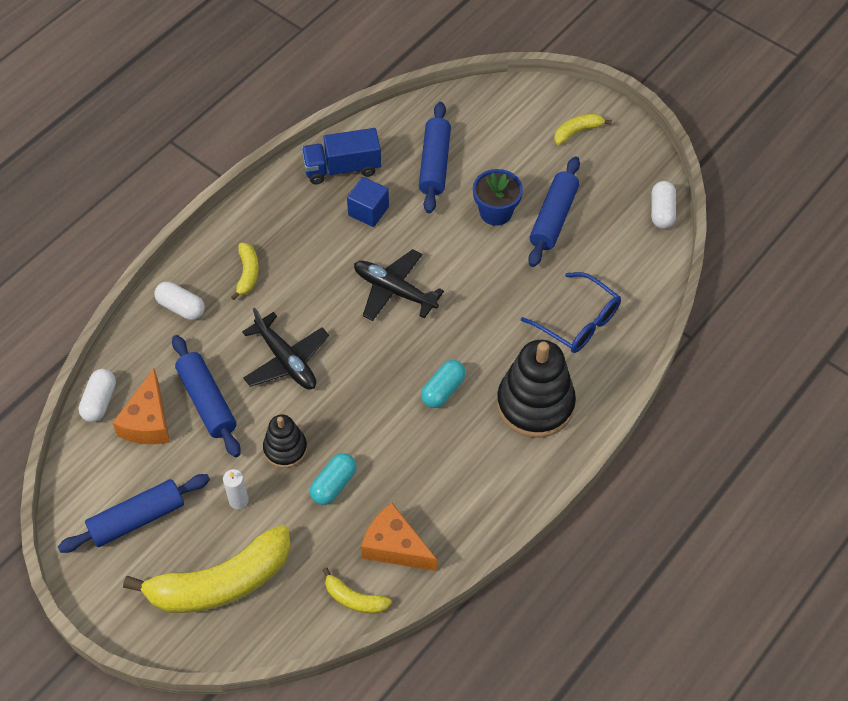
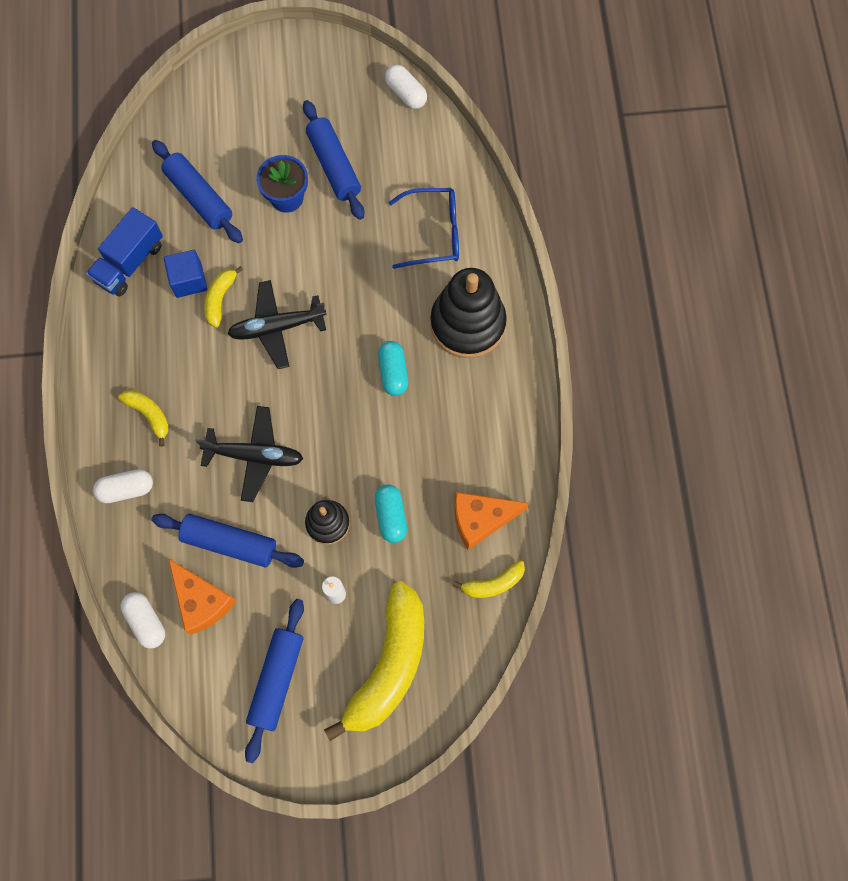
camera: 45 degrees left, 15 degrees up
yellow banana [554,113,612,145] -> yellow banana moved to [205,266,243,327]

